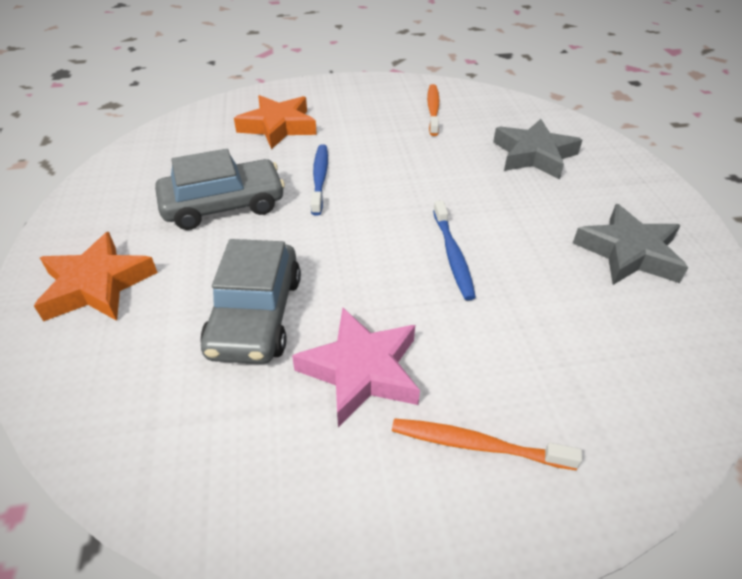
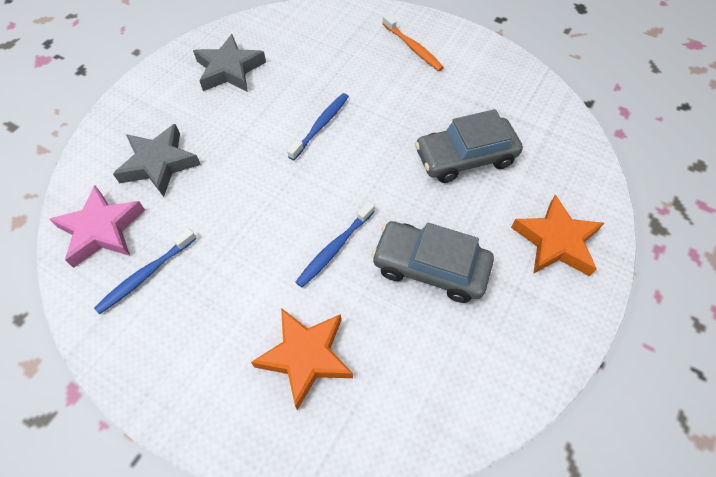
camera: 140 degrees left, 15 degrees up
grey car [200,239,301,364] -> grey car turned 150 degrees counterclockwise [415,109,523,183]
pink star [292,308,420,427] -> pink star moved to [50,185,145,268]
orange toothbrush [427,84,439,136] -> blue toothbrush [94,228,196,314]

